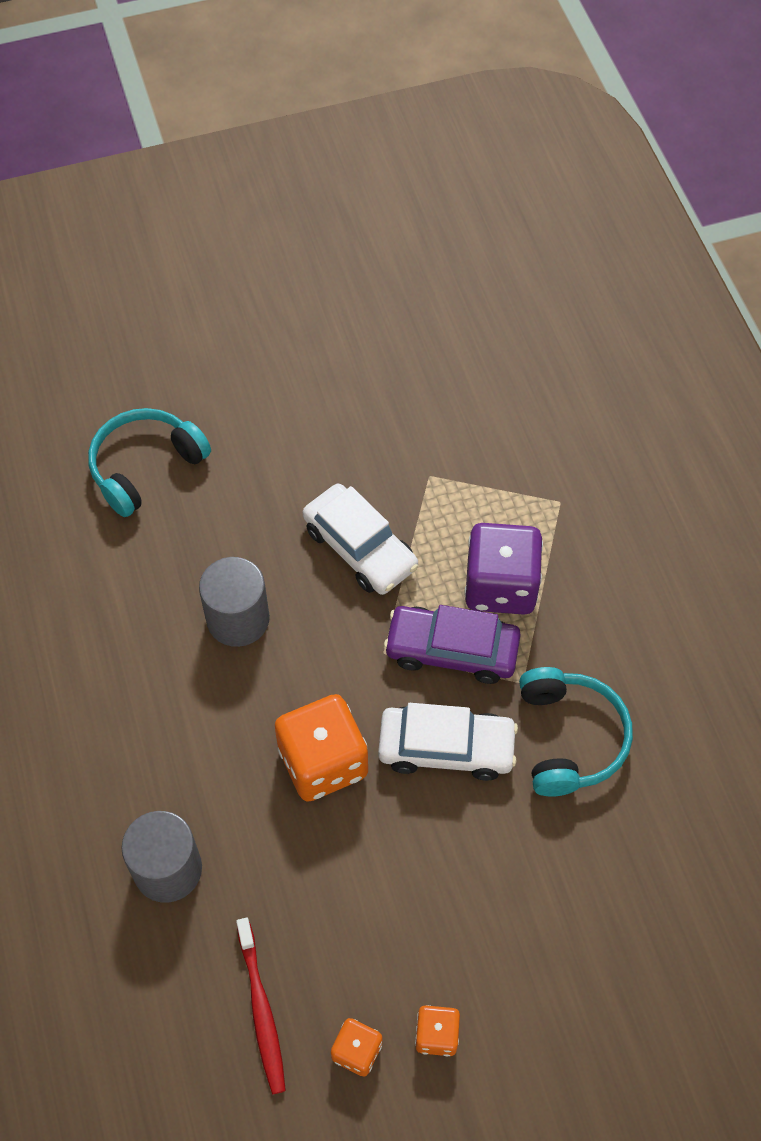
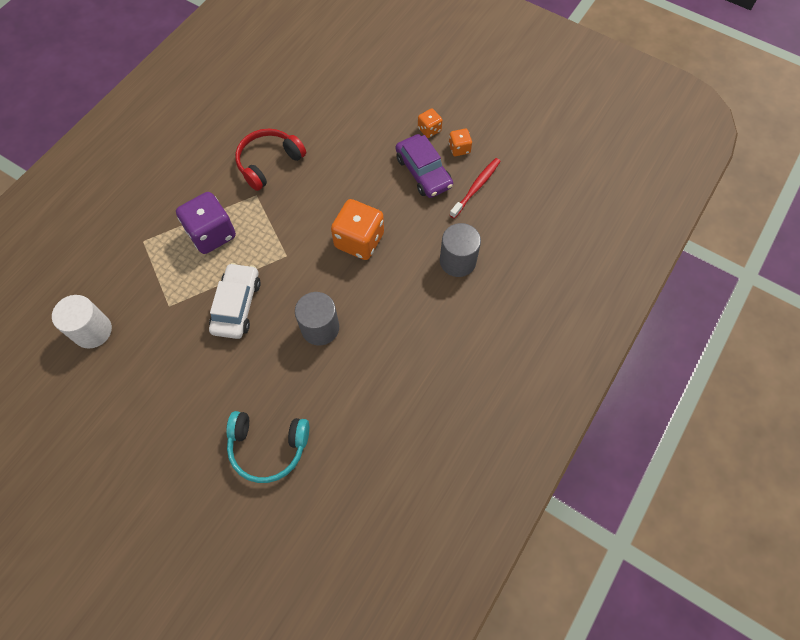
camera: 130 degrees left, 5 degrees up
white car [378,703,518,781] -> none
purple car [384,605,521,684] -> purple car moved to [396,134,453,198]
turquoise headphones [519,667,633,797] -> red headphones [235,129,306,191]
none -> white cylinder [52,295,112,349]

